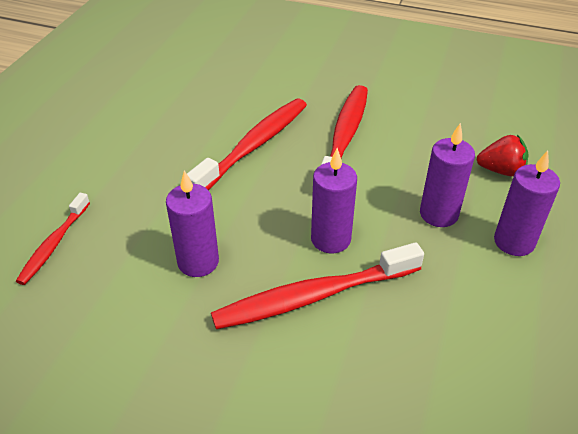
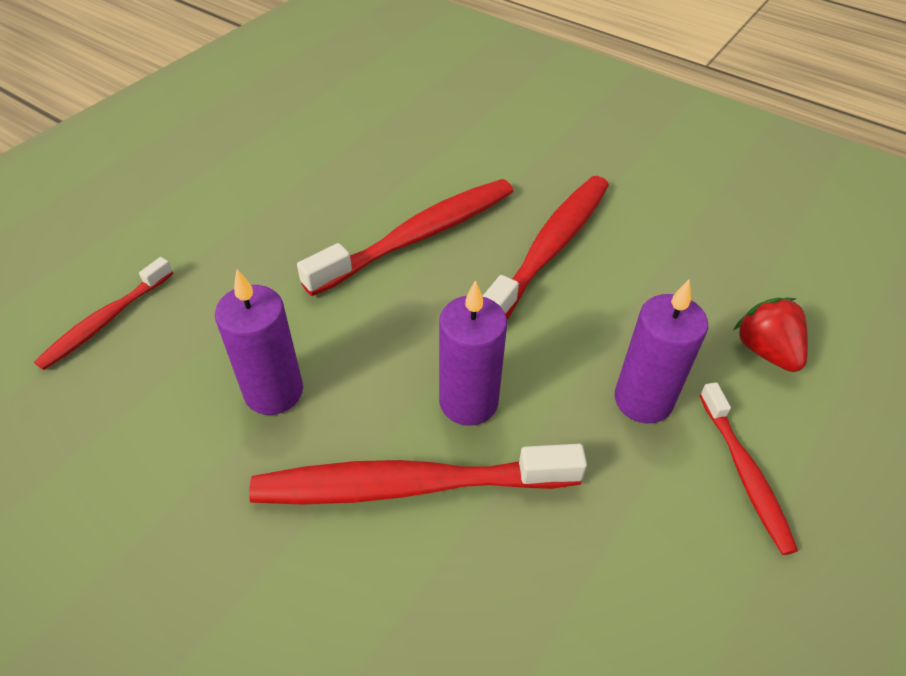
camera: 15 degrees right, 5 degrees up
red strawberry [477,135,528,176] -> red strawberry turned 135 degrees counterclockwise [734,298,808,372]
purple candle [494,151,560,256] -> red toothbrush [699,382,798,555]

